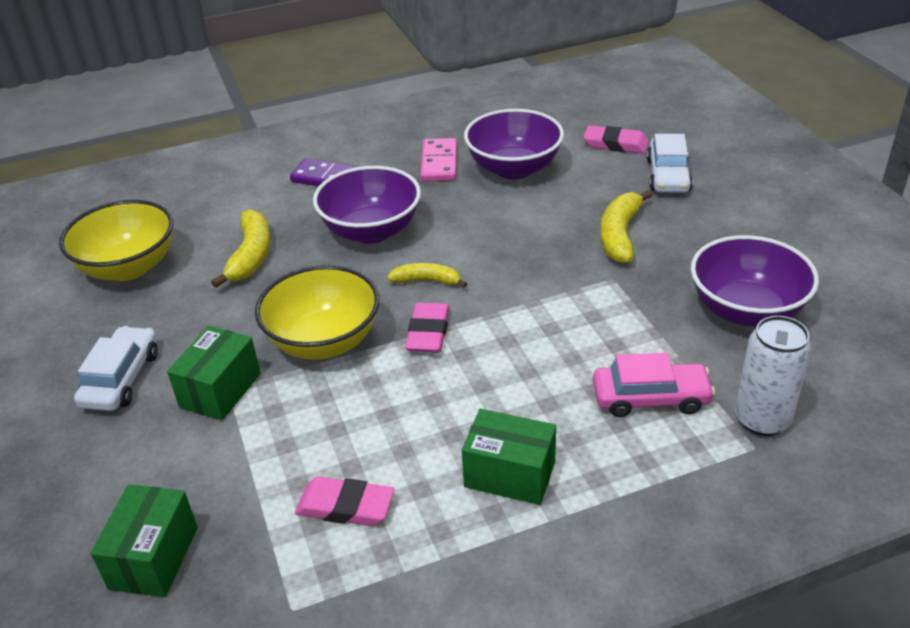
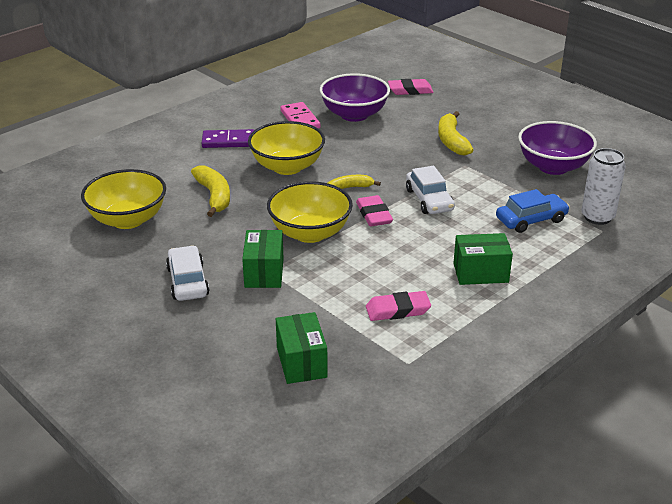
camera: 25 degrees left, 5 degrees down
purple bowl [313,166,421,244] -> yellow bowl [248,121,325,175]
pink car [593,353,715,417] -> blue car [496,189,570,233]
white car [647,134,693,193] -> white car moved to [406,166,455,214]

